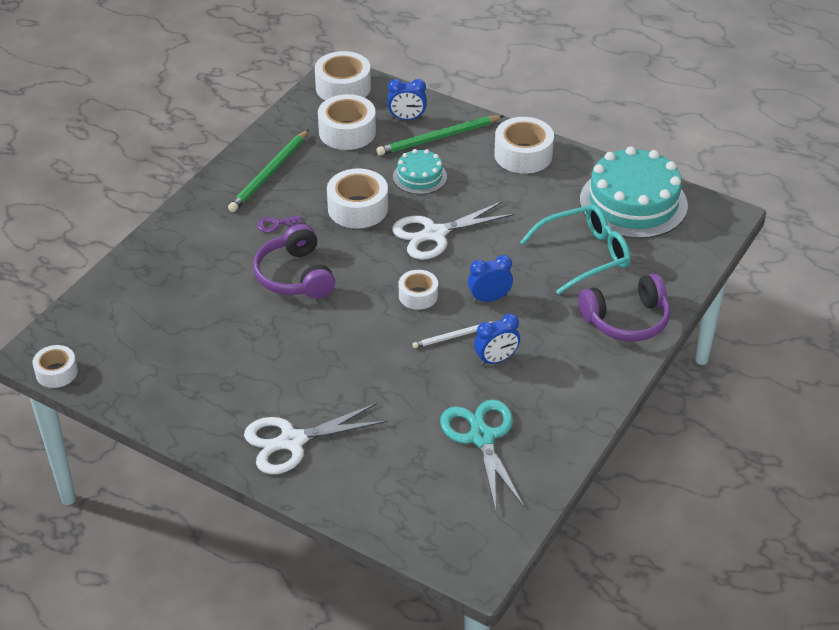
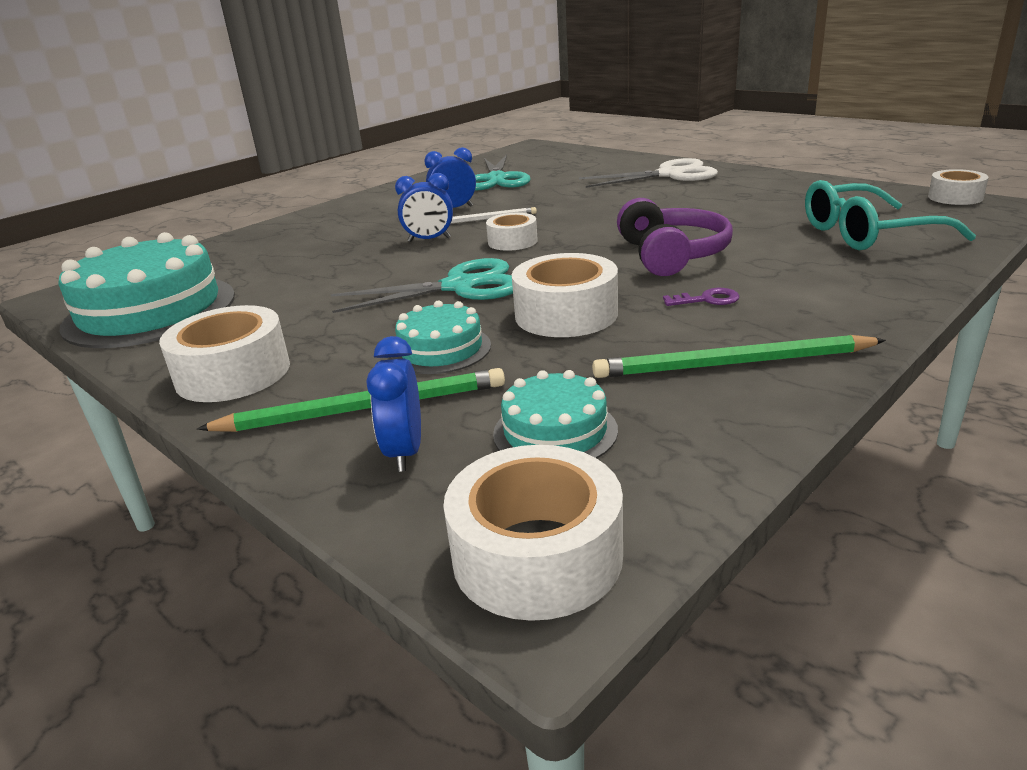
camera: 165 degrees left, 15 degrees down
green pencil [228,129,309,212] -> green pencil turned 135 degrees counterclockwise [592,335,886,378]
white tape [318,94,376,150] -> turquoise cake [493,370,618,458]
blue clock [387,79,427,120] -> blue clock turned 105 degrees counterclockwise [367,336,421,472]
white scissors [392,201,515,260] -> turquoise scissors [331,258,513,313]
turquoise glasses [520,204,631,295] -> turquoise glasses moved to [805,180,976,250]
purple headphones [578,273,670,342] -> none

